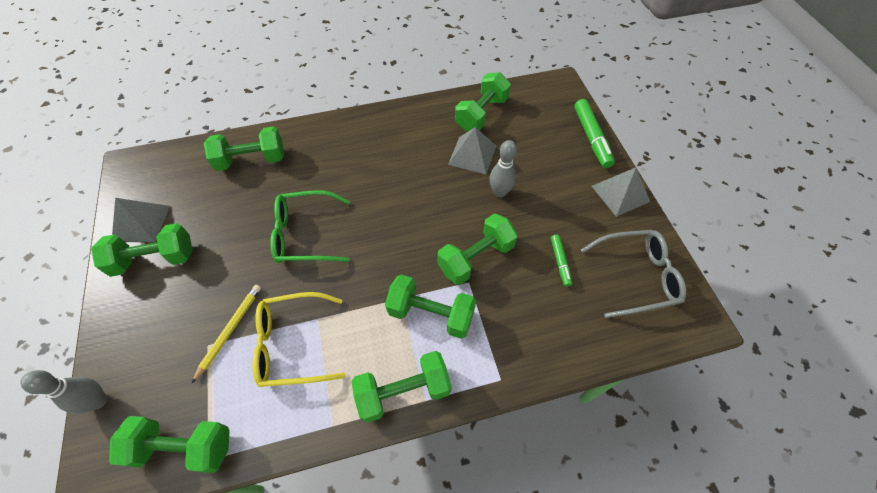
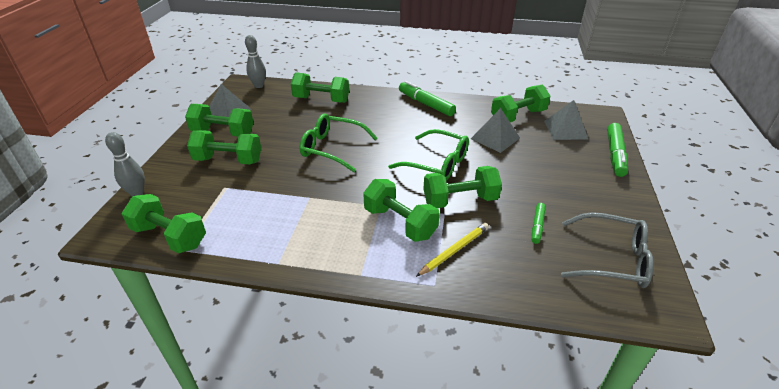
camera: 25 degrees right, 20 degrees down
yellow pencil [192,285,261,383] -> yellow pencil moved to [416,223,489,277]
yellow glasses [252,292,345,387] -> none
green dumbbell [352,351,452,423] -> green dumbbell moved to [187,130,261,164]
grey bowling pin [489,140,517,197] -> grey bowling pin moved to [245,35,266,88]
grey pyramid [592,167,650,217] -> grey pyramid moved to [544,100,589,140]
none -> green glasses [388,129,469,181]
none -> green marker [399,81,456,116]

